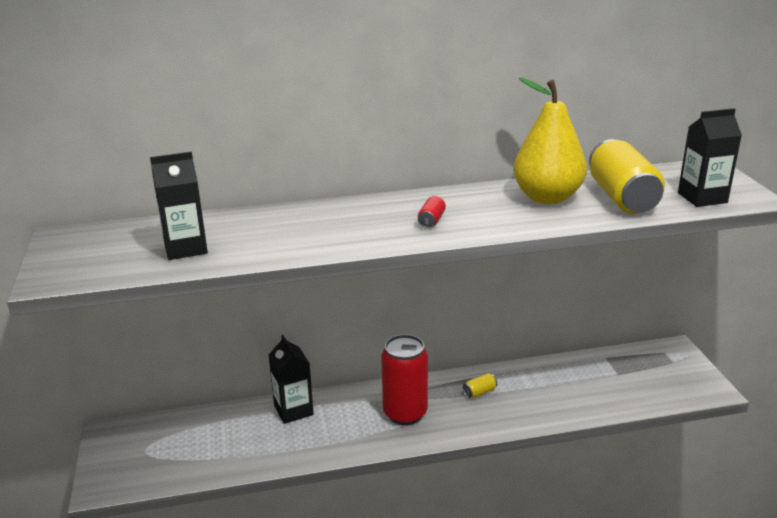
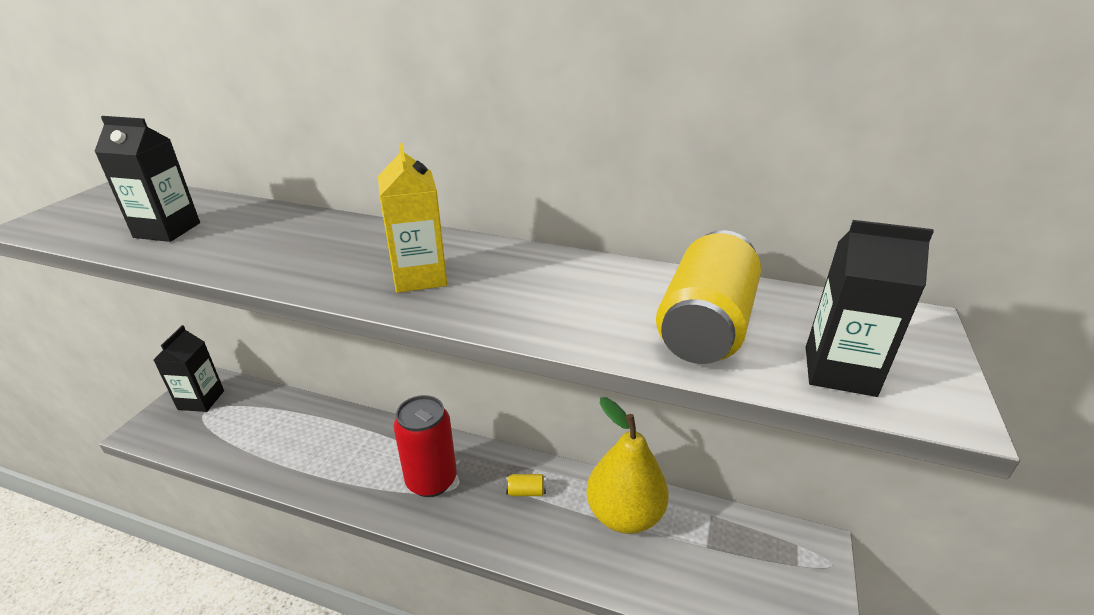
camera: 30 degrees right, 5 degrees up
black carton [269,335,314,424] -> black carton moved to [154,325,224,412]
red can [418,196,446,228] -> yellow carton [378,143,447,293]
yellow pear [513,77,587,204] -> yellow pear moved to [586,397,669,534]

